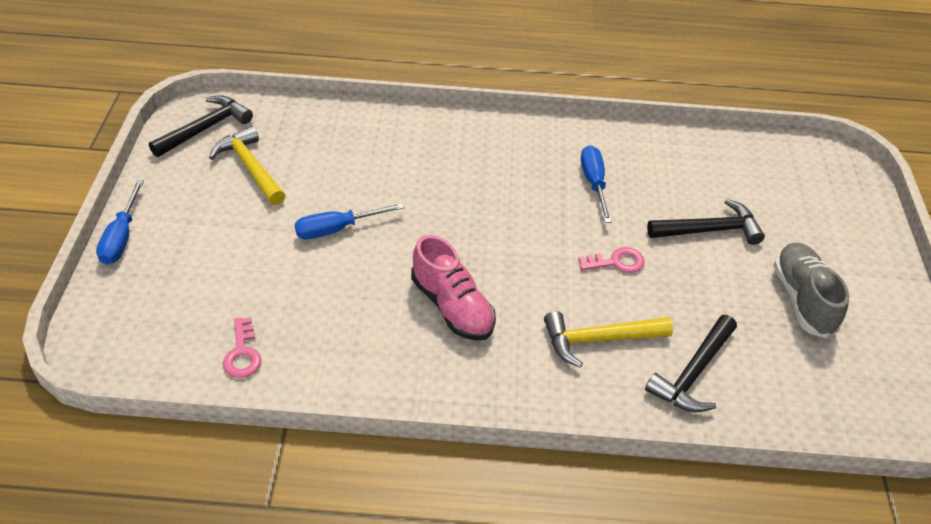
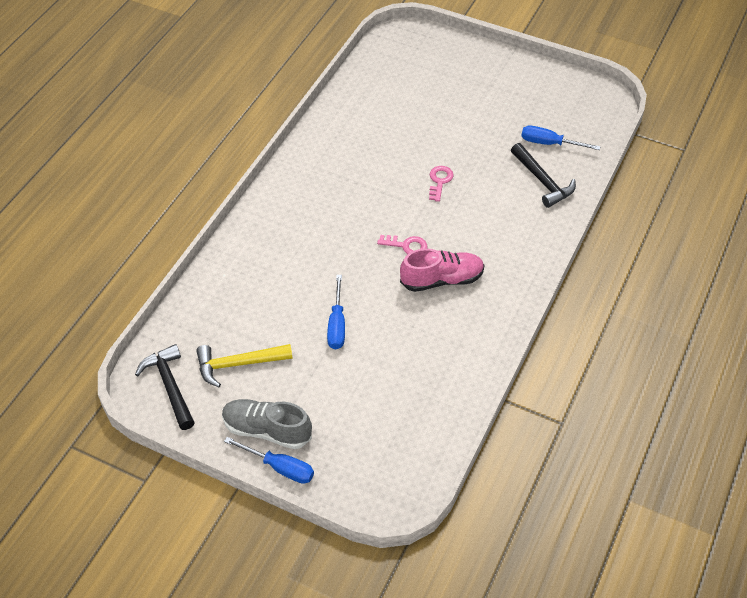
camera: 65 degrees left, 5 degrees up
pink key [223,317,261,378] -> pink key moved to [377,235,428,254]
yellow hammer [544,311,673,368] -> none
blue screwdriver [581,145,612,223] -> blue screwdriver moved to [521,125,601,150]
black hammer [647,199,765,245] -> none
grey shoe [774,243,849,338] -> grey shoe moved to [222,399,312,449]

